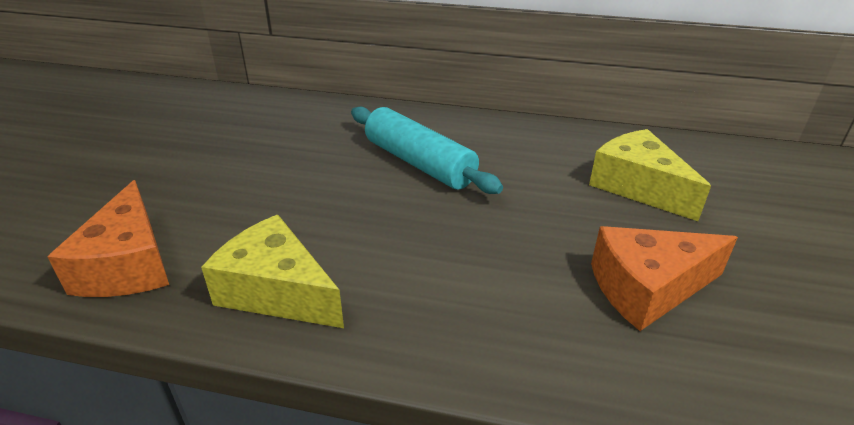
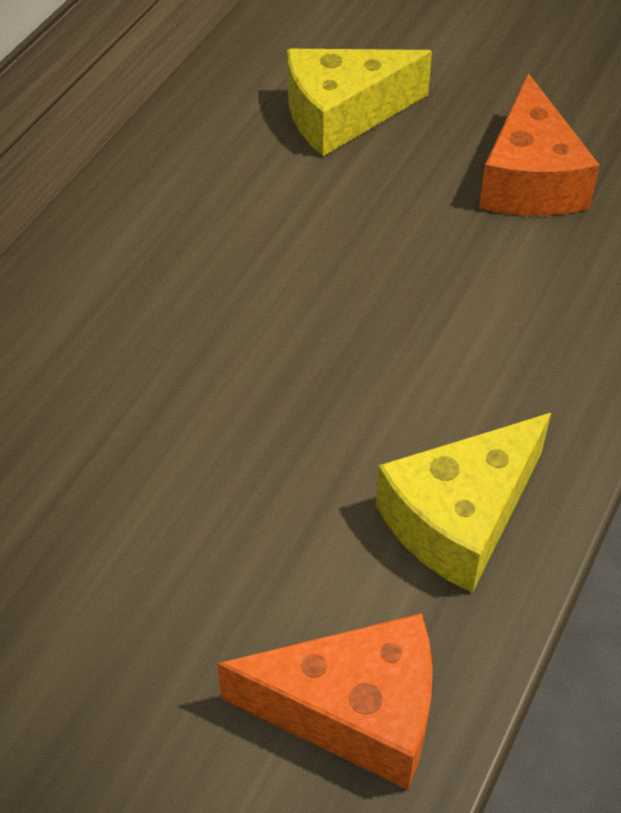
camera: 75 degrees left, 15 degrees up
turquoise rolling pin [351,107,503,194] -> none

